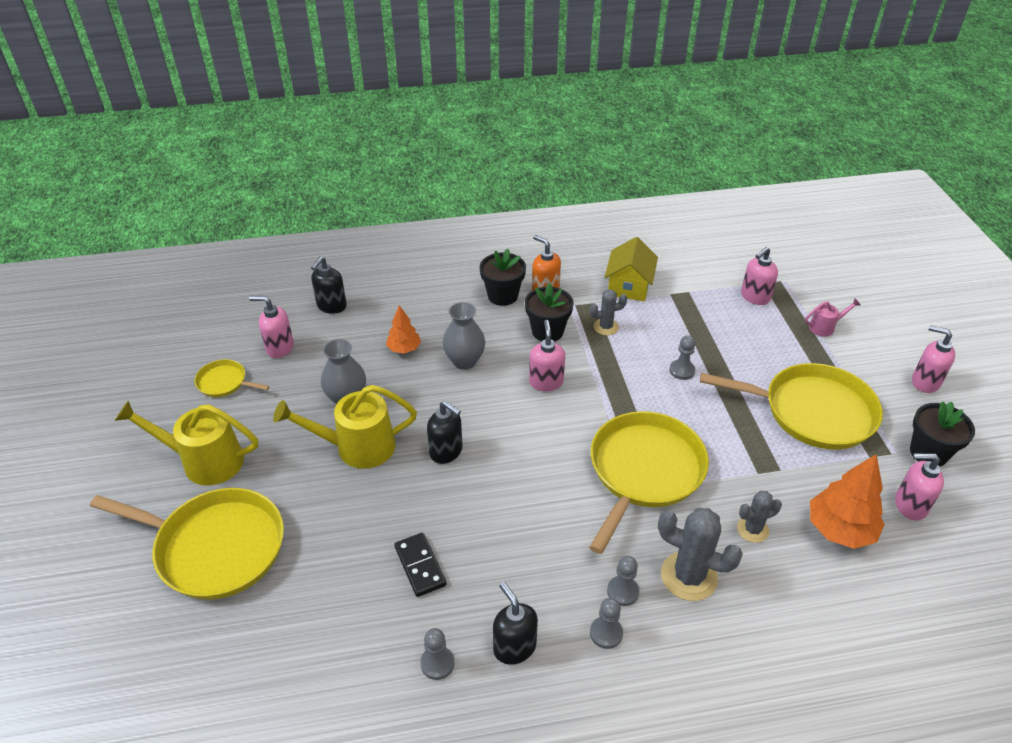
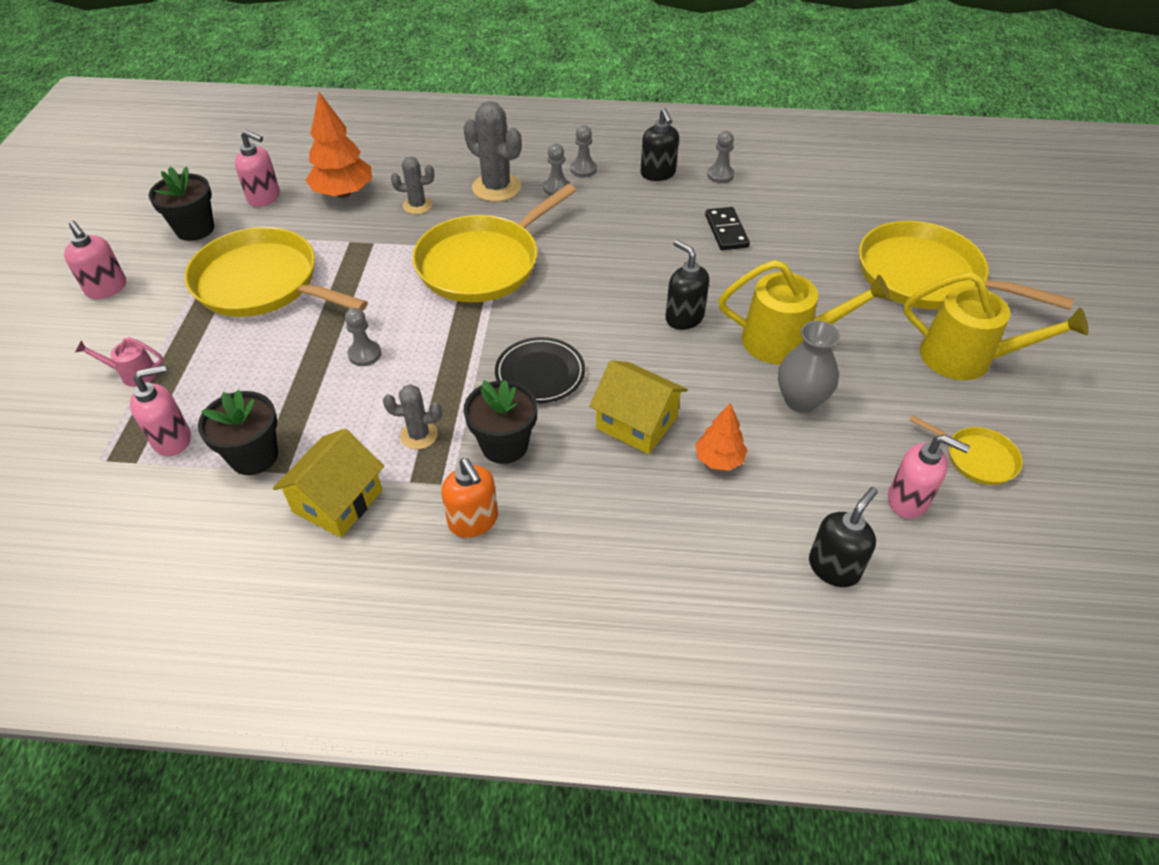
camera: 165 degrees left, 5 degrees up
grey vase [442,302,485,370] -> yellow house [589,360,688,454]
black flower pot [479,249,526,306] -> black flower pot moved to [198,390,278,475]
pink soap dispenser [529,320,565,391] -> black plate [495,337,585,403]

